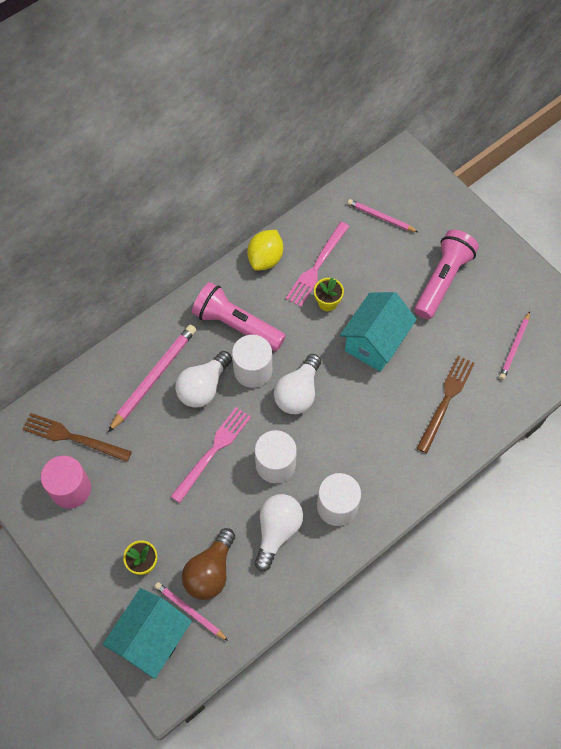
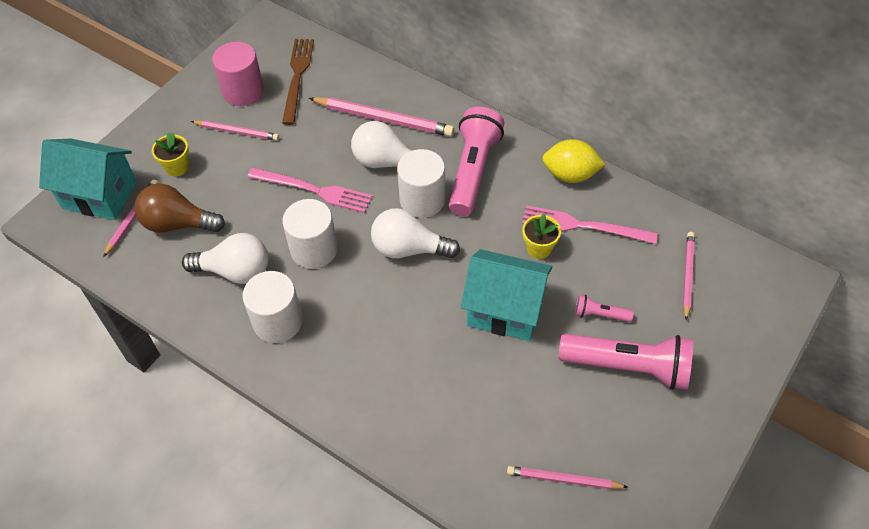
camera: 75 degrees right, 10 degrees down
brown fork [417,356,475,453] -> none
none -> pink pencil [191,120,279,141]
none -> pink flashlight [575,294,634,322]

